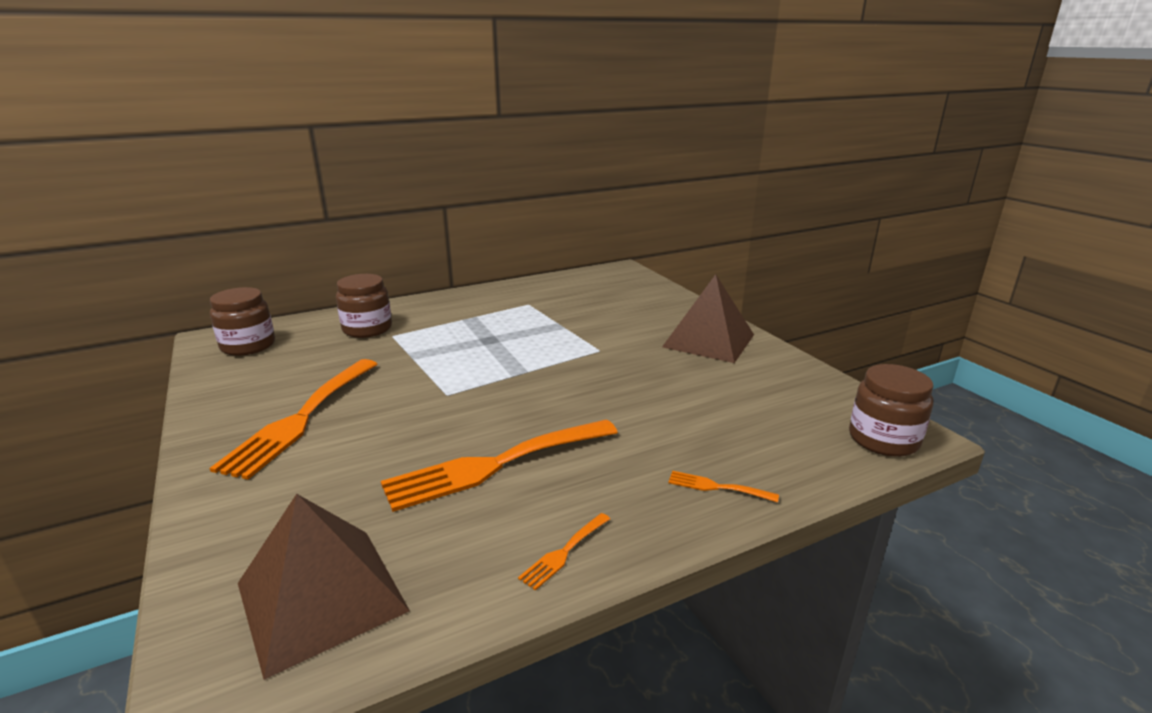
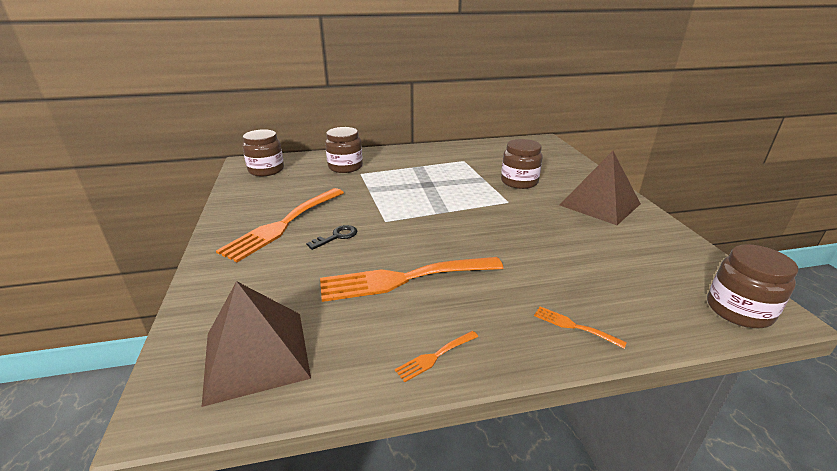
camera: 15 degrees right, 5 degrees up
none -> black key [306,225,357,250]
none -> brown jar [501,139,543,189]

